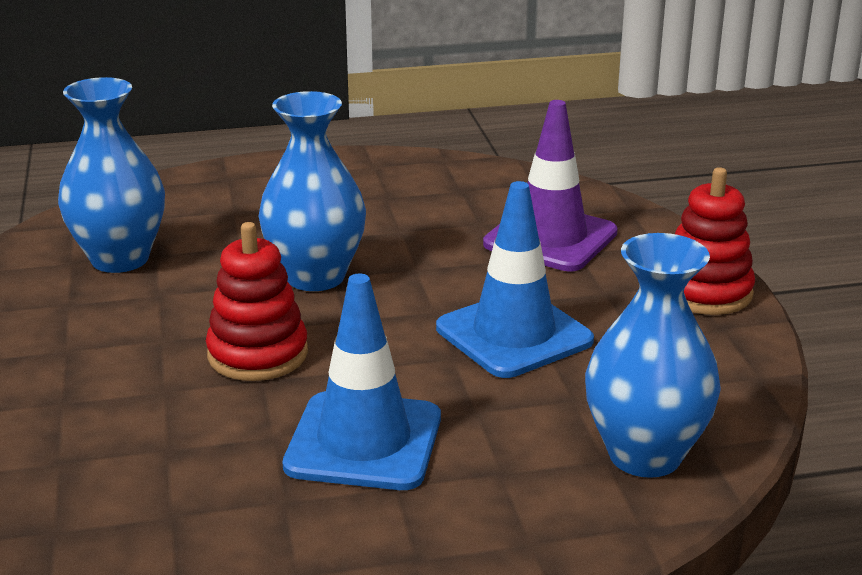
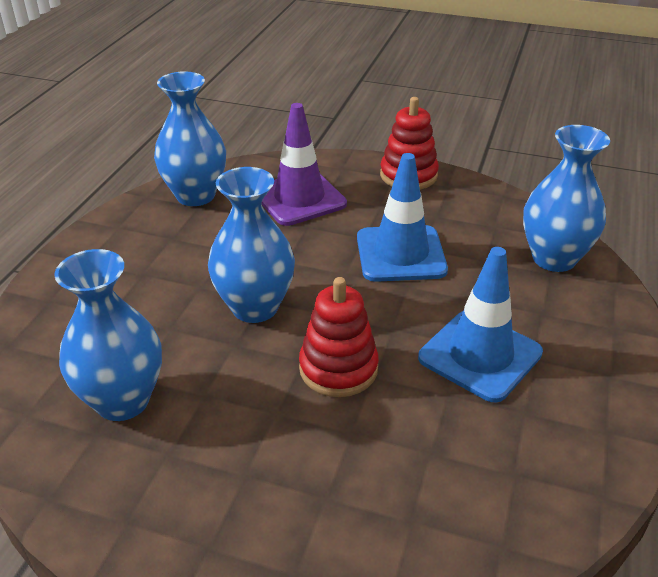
camera: 60 degrees left, 10 degrees up
none -> blue vase [154,71,226,206]

